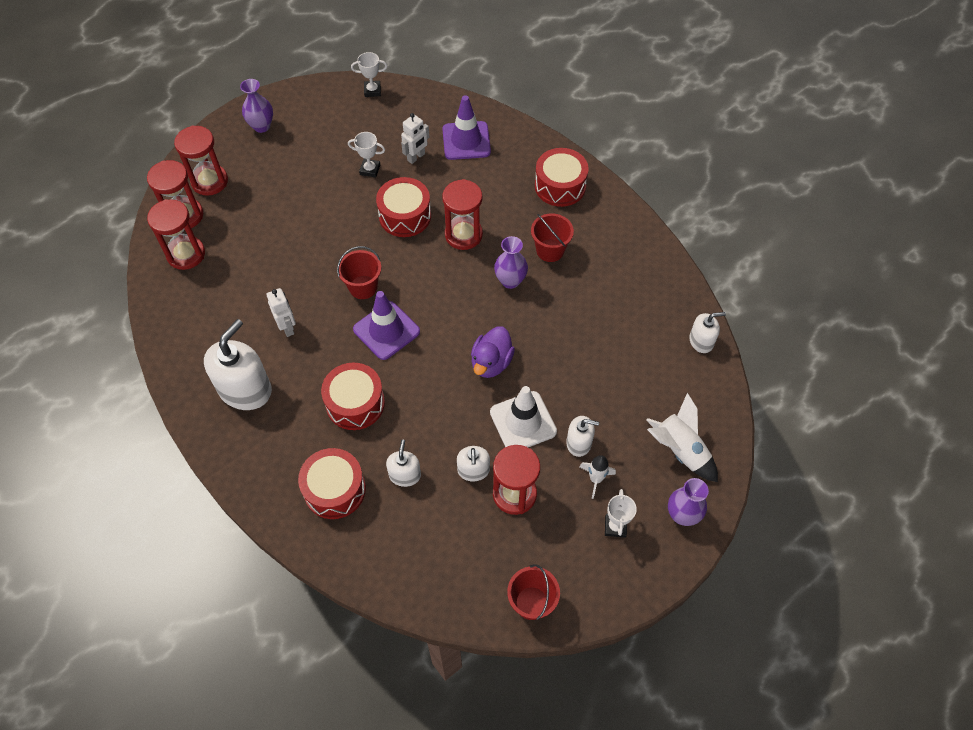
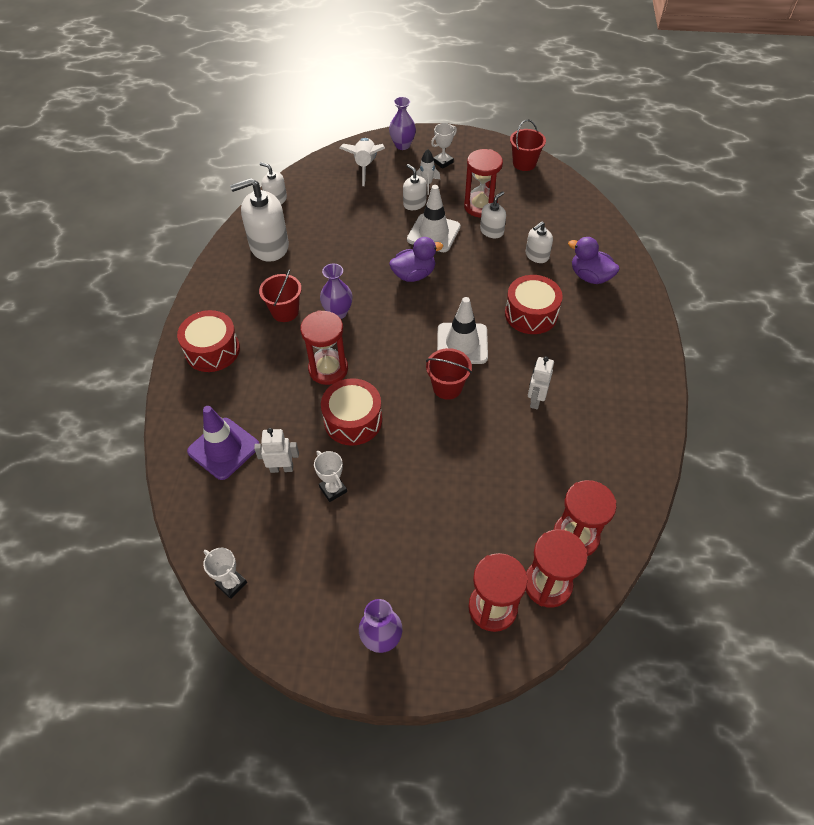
camera: 135 degrees left, 5 degrees down
white soap dispenser [204,319,272,410] -> white soap dispenser moved to [230,178,289,262]
red drum [298,448,366,519] -> purple duck [568,237,620,284]
purple traffic cone [353,291,420,360] -> white traffic cone [437,297,488,364]

